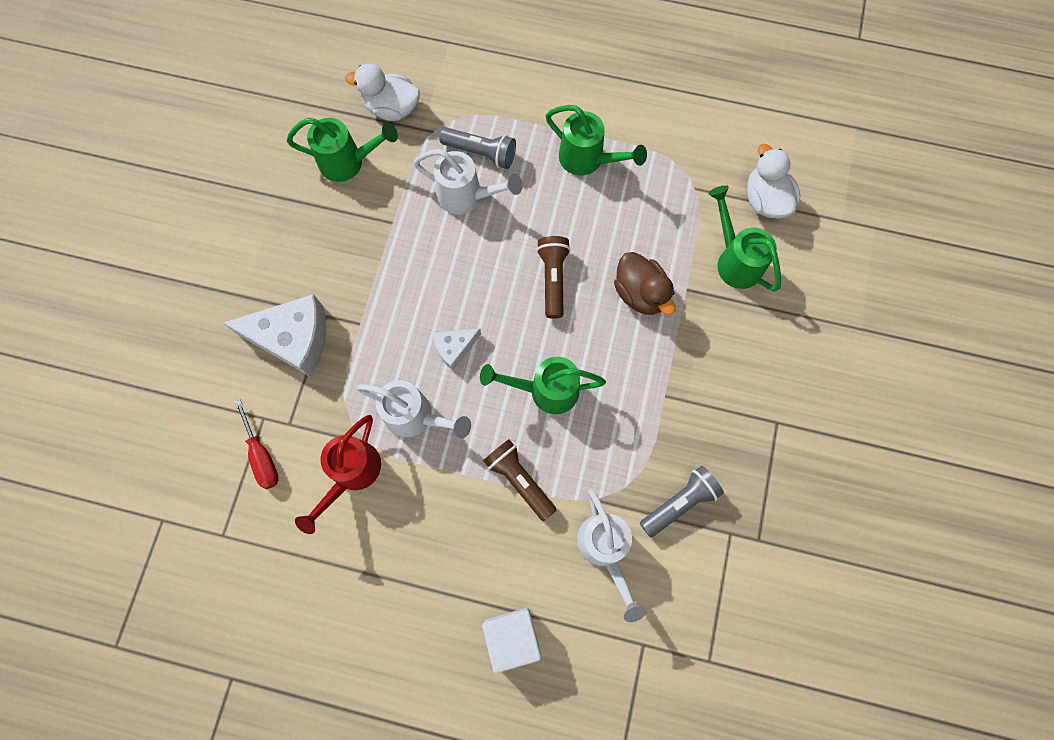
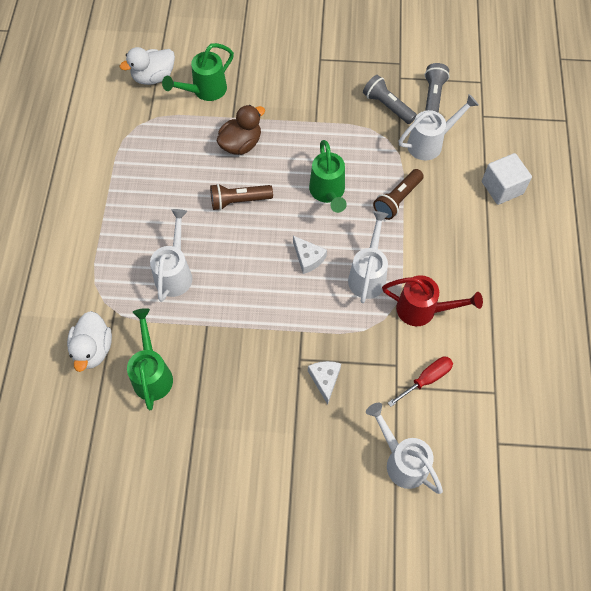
camera: 100 degrees left, 10 degrees down
white cheese [223,294,326,377] -> white cheese [308,361,341,405], size x0.52
grey flashlight [439,127,516,169] -> grey flashlight moved to [425,63,450,113]
green watering can [546,105,647,176] -> none
none -> white watering can [366,403,443,494]

